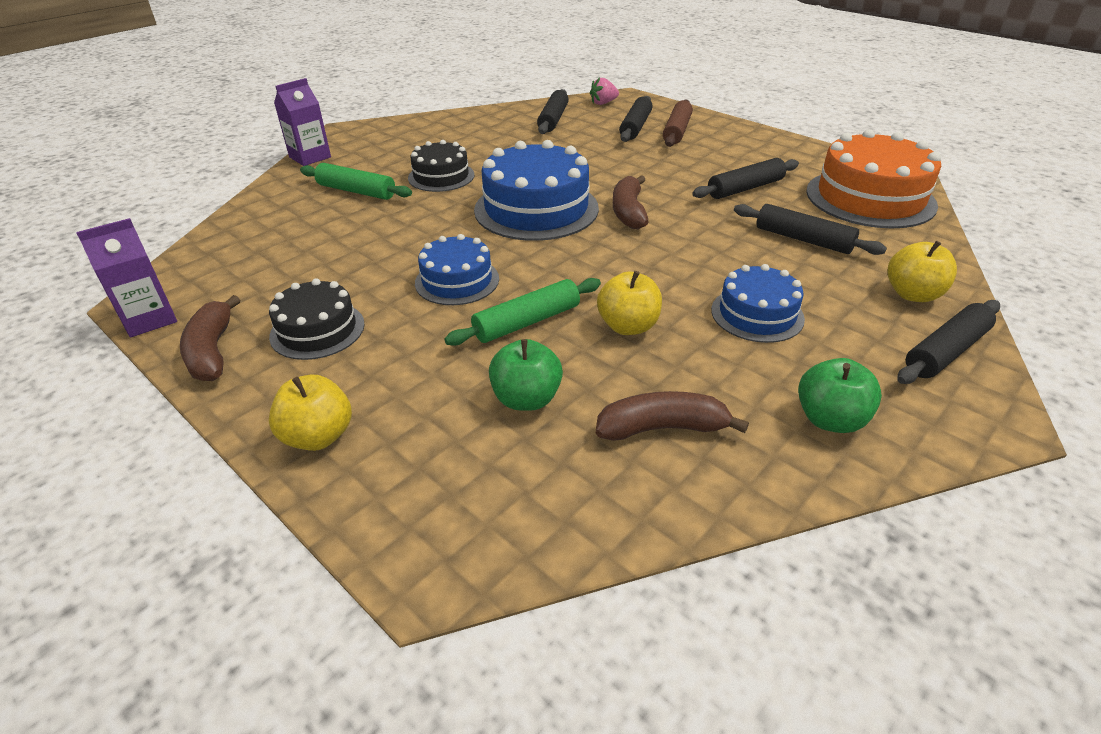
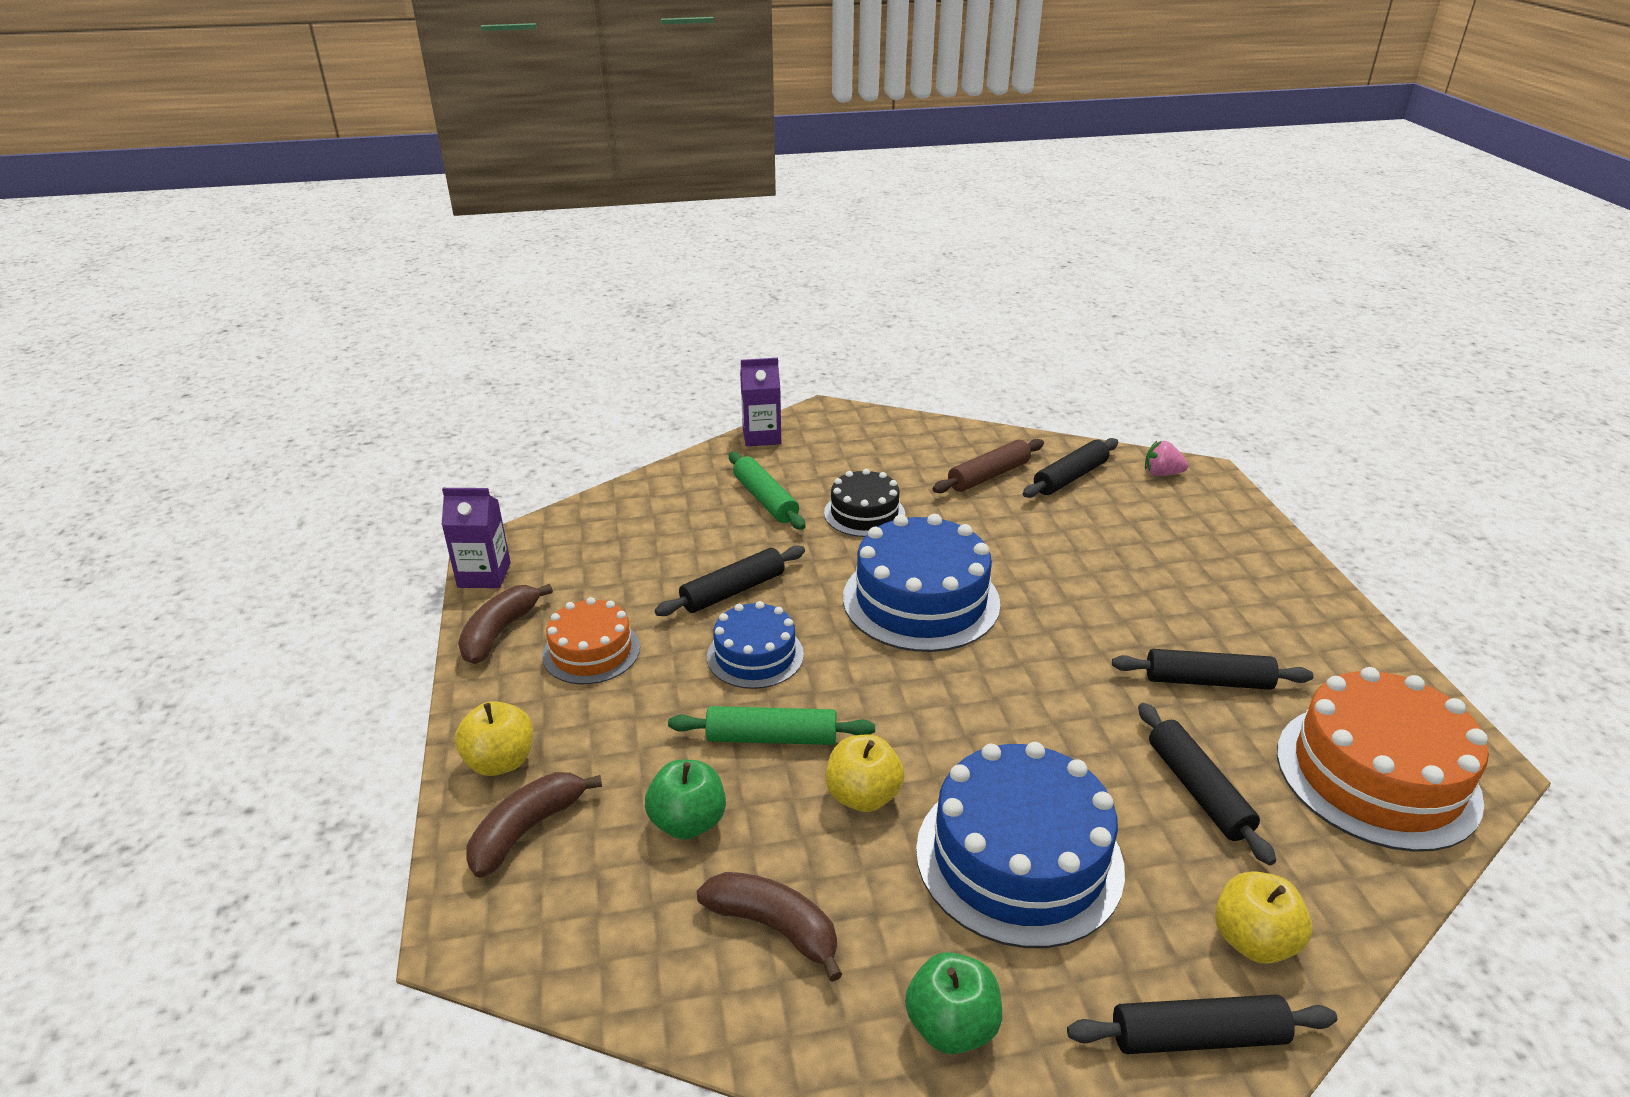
camera: 35 degrees right, 5 degrees down
black cake [269,278,364,360] -> orange cake [542,597,640,684]
brown banana [613,175,649,229] -> brown banana moved to [466,772,602,878]
black rolling pin [619,96,652,142] -> black rolling pin moved to [654,545,805,616]
brown rolling pin [663,99,693,147] -> brown rolling pin moved to [933,439,1044,493]
blue cake [711,264,805,343] -> blue cake [916,742,1125,948], size x1.73

